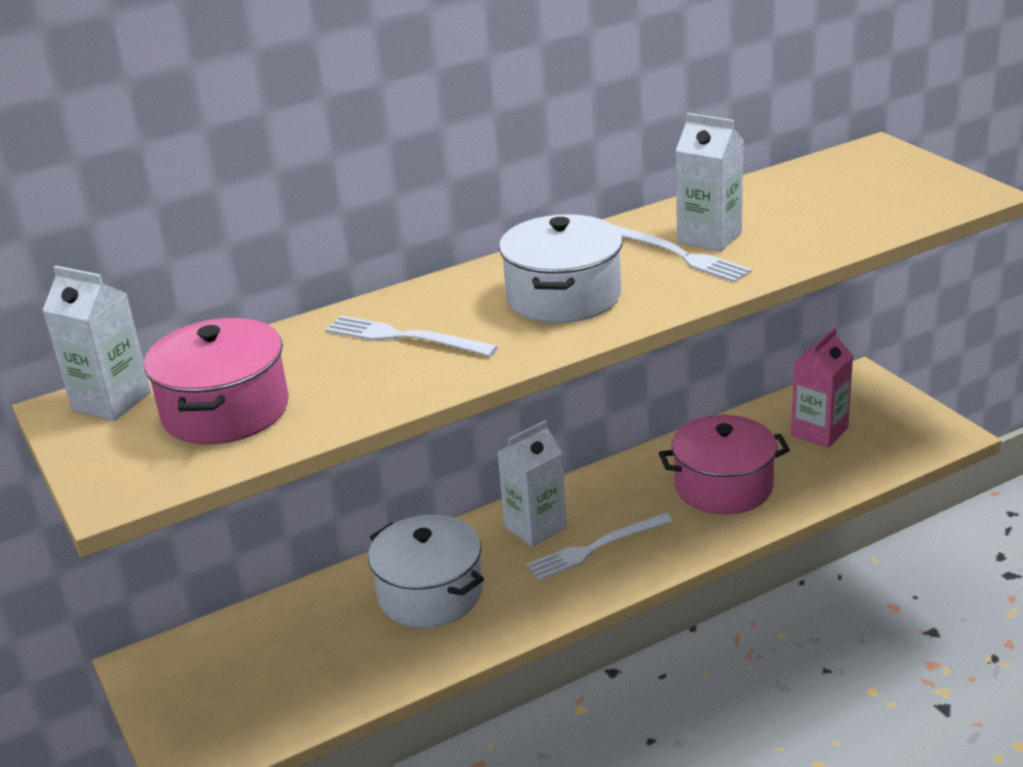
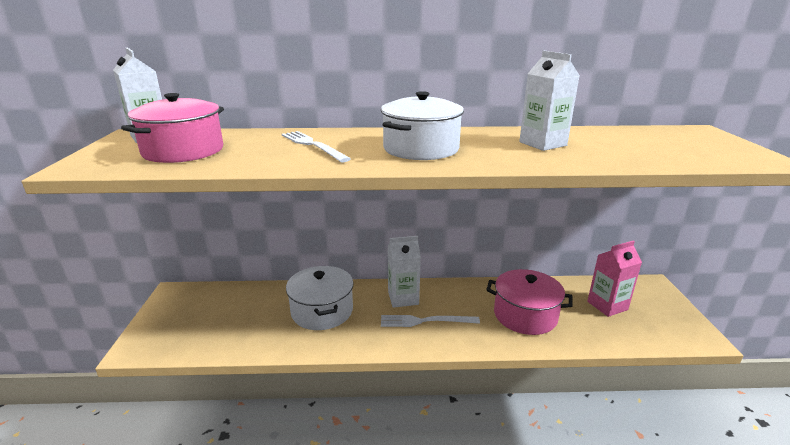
camera: 25 degrees right, 5 degrees down
white fork [614,225,752,283] -> none

